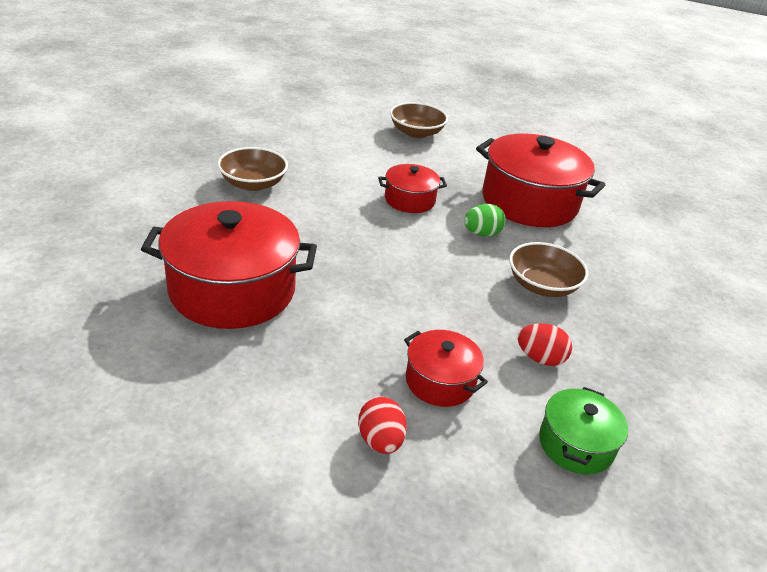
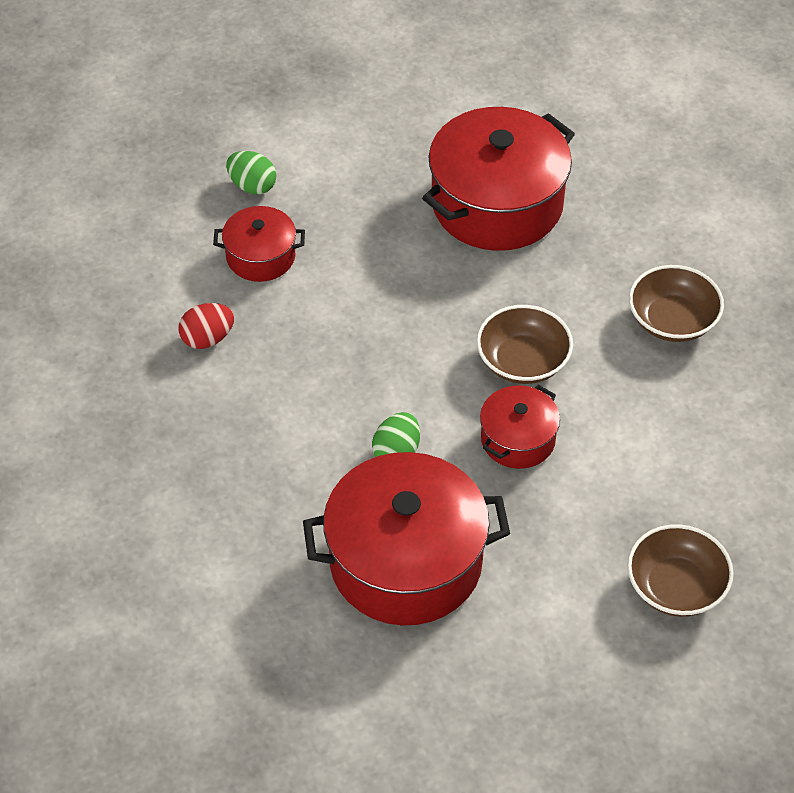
camera: 140 degrees right, 15 degrees up
red egg [358,397,407,454] -> green egg [226,151,276,195]
brown bowl [509,242,588,297] -> brown bowl moved to [477,305,573,384]
green pot [539,387,628,475] -> none

